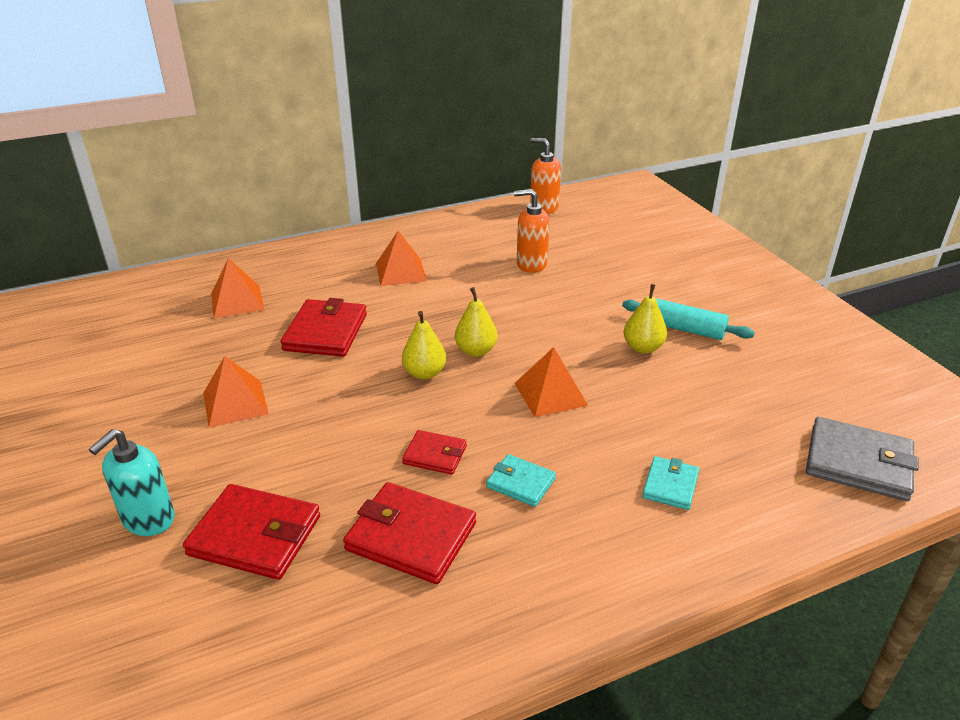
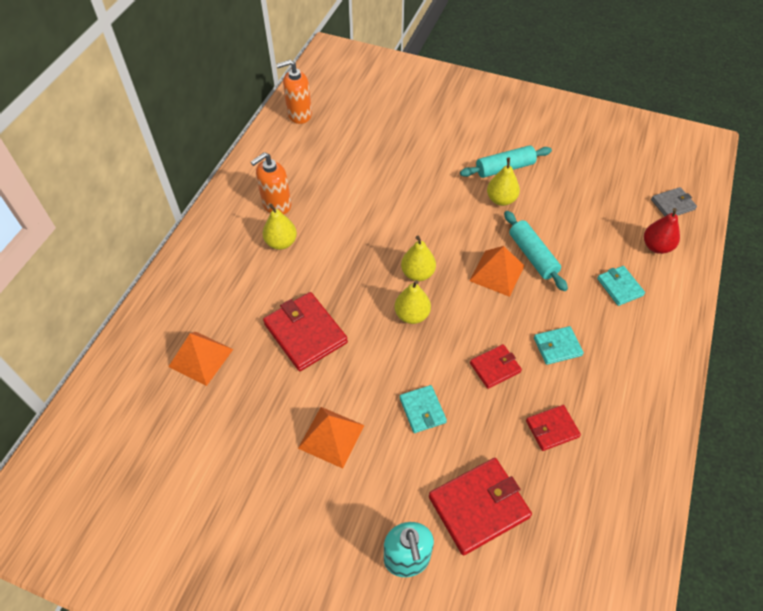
camera: 45 degrees left, 20 degrees up
red wallet [343,482,476,584] -> red wallet [526,405,581,451], size x0.57
orange pyramid [376,230,427,286] -> yellow pear [263,204,297,250]
orange soap dispenser [514,189,550,273] -> orange soap dispenser moved to [251,152,291,214]
grey wallet [806,417,919,501] -> grey wallet [651,187,697,216], size x0.57
none -> turquoise wallet [399,385,447,433]
none -> turquoise rolling pin [504,211,568,291]
none -> red pear [644,208,680,254]

